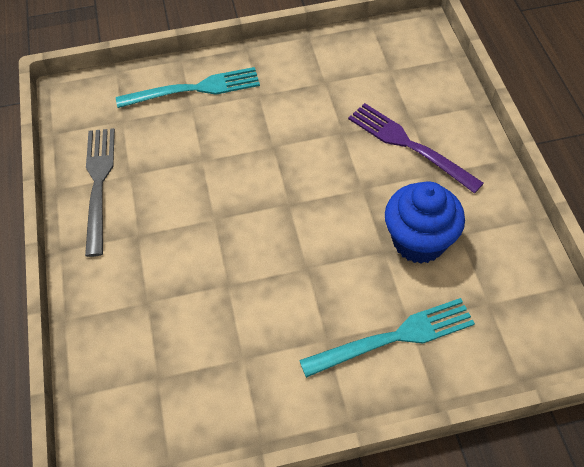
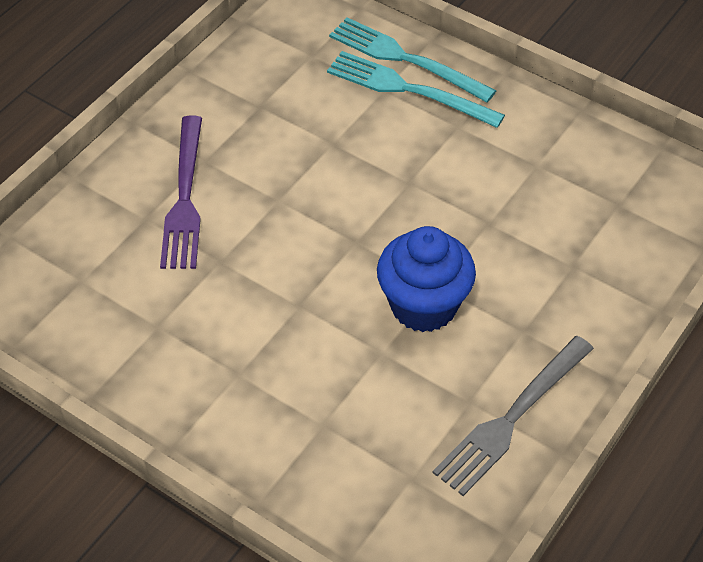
camera: 135 degrees left, 5 degrees down
turquoise fork [116,67,260,108] -> turquoise fork moved to [329,17,496,103]
blue cupcake [385,181,465,263] -> blue cupcake moved to [377,226,476,332]

